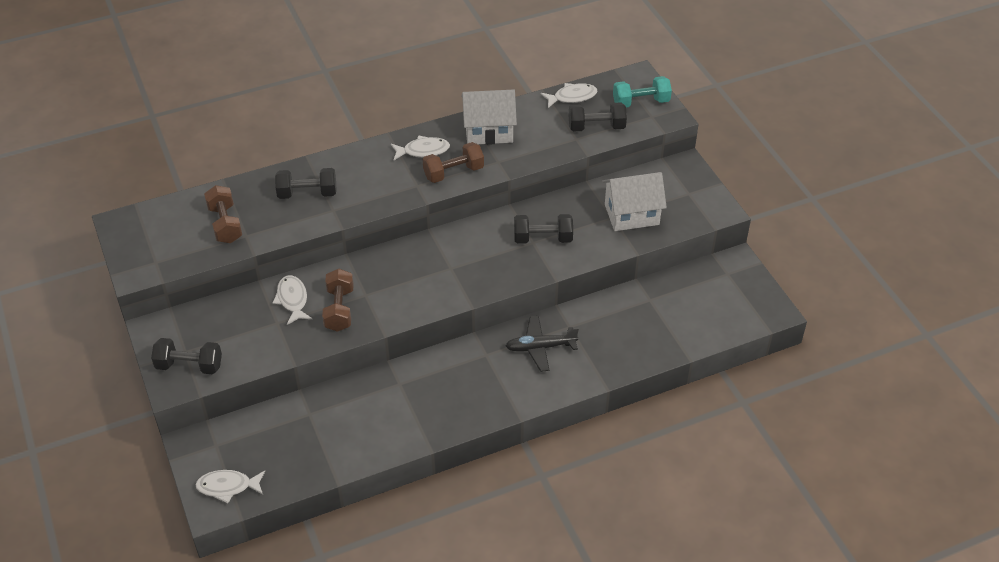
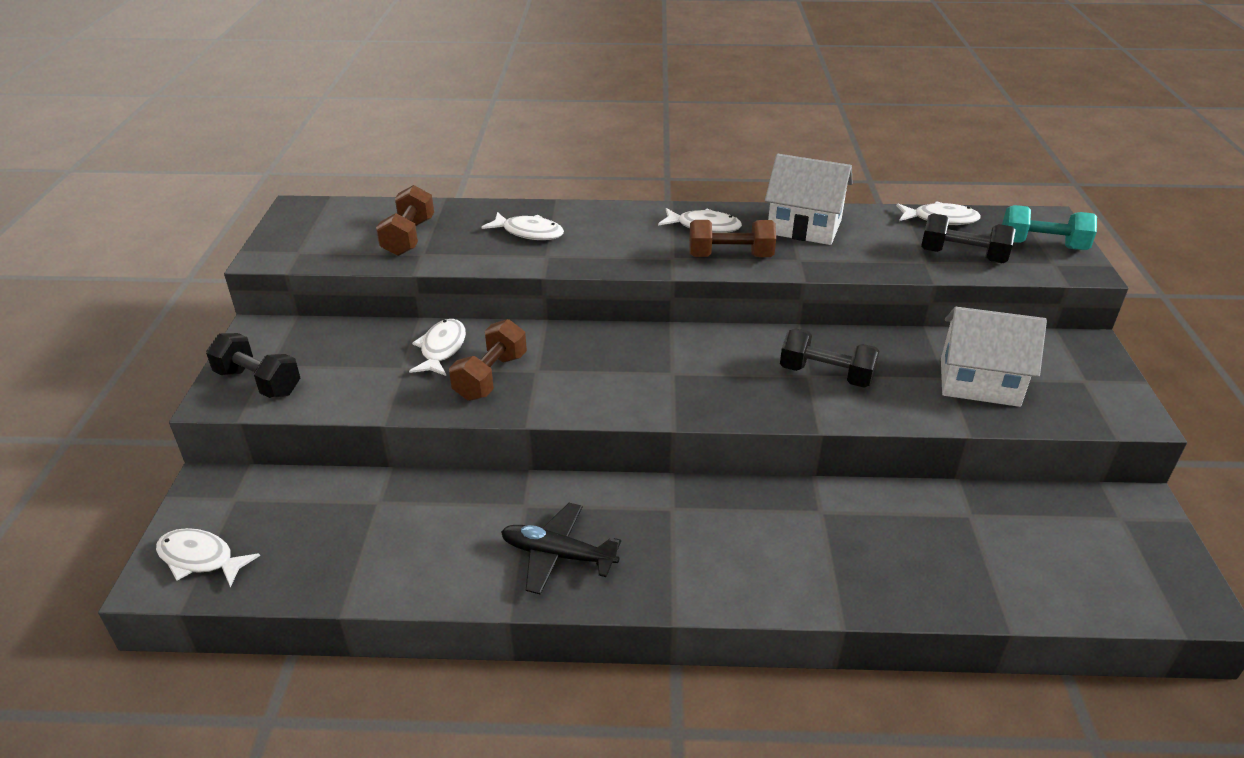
camera: 25 degrees right, 10 degrees down
black dumbbell [275,168,337,199] -> white fish [481,212,564,240]
black plane [506,316,579,372] -> black plane moved to [501,503,621,595]

